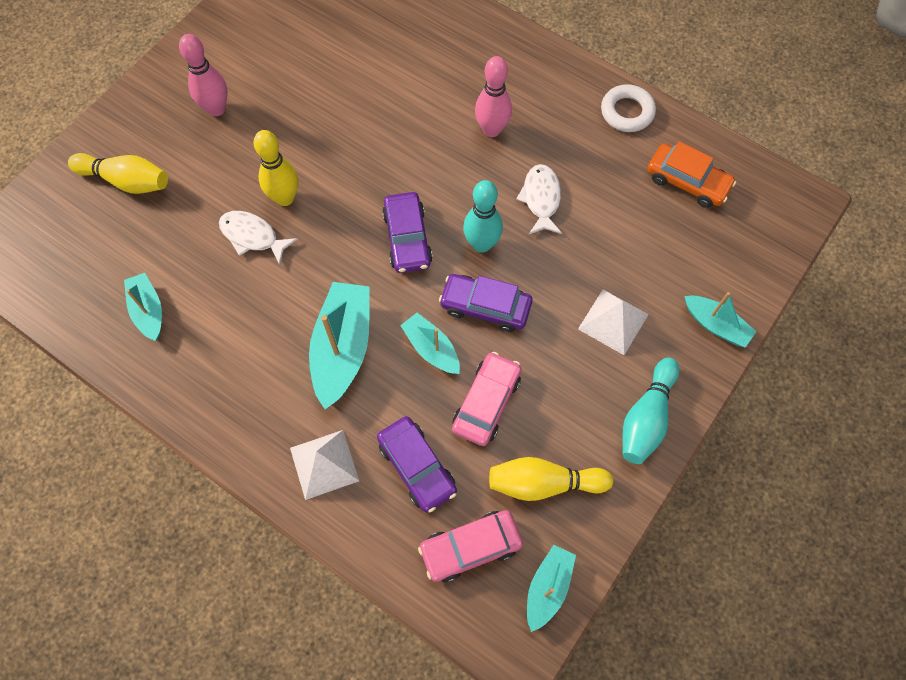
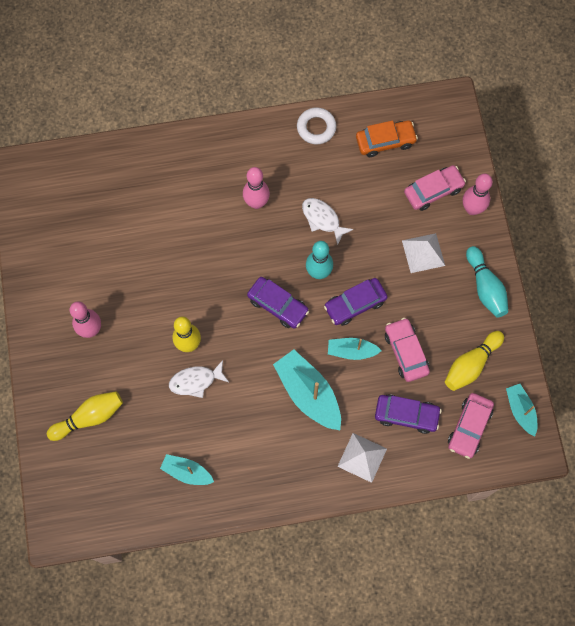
camera: 45 degrees left, 5 degrees up
turquoise boat [684,292,757,348] -> pink bowling pin [463,174,493,215]
none -> pink car [404,165,466,211]

